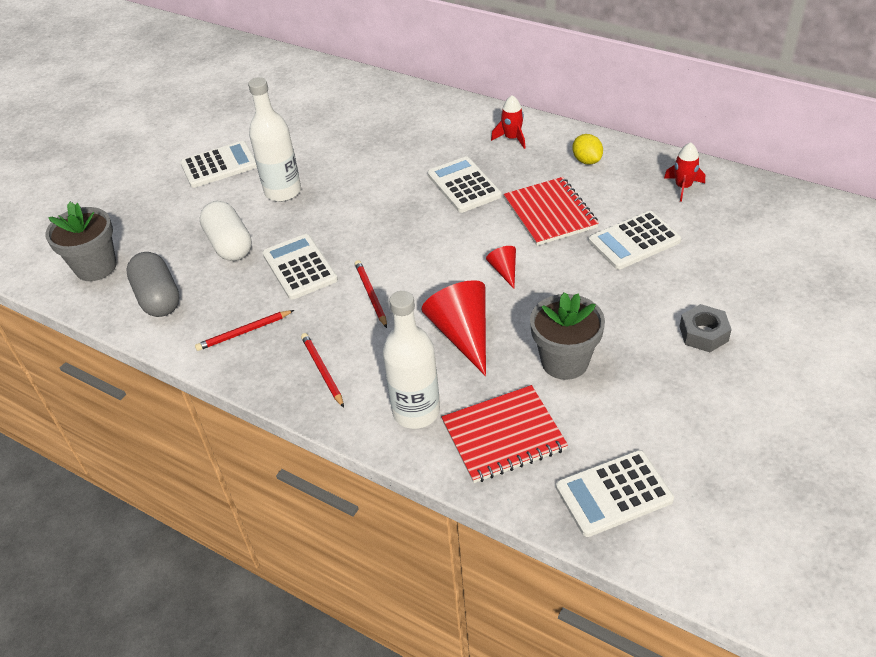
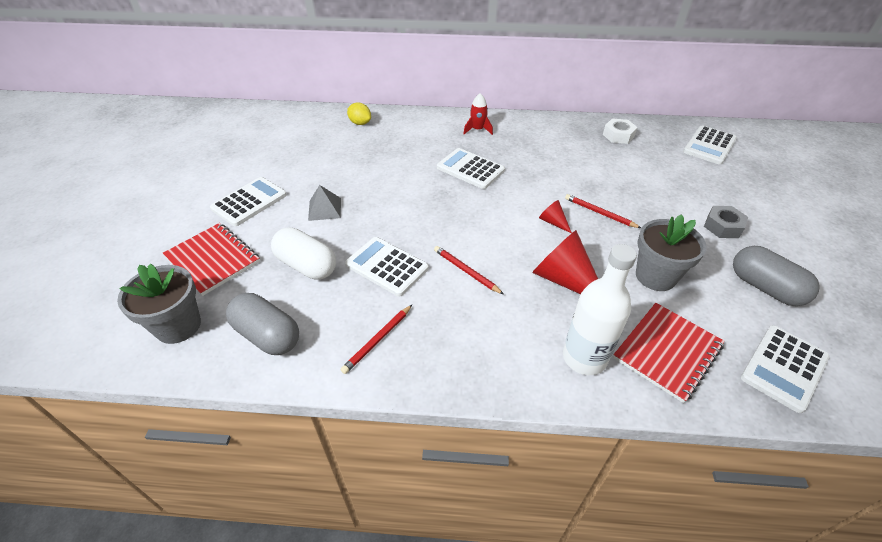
camera: 30 degrees left, 0 degrees up
white bottle [248,77,301,202] -> grey pyramid [308,185,341,221]
red pencil [301,333,344,408] -> red pencil moved to [565,194,641,228]
red notebook [504,177,599,246] -> red notebook moved to [163,223,260,296]
yellow lemon [572,134,603,165] -> yellow lemon moved to [347,103,371,125]
white calculator [589,211,681,270] -> white calculator moved to [683,125,737,165]
red rocket [664,142,705,202] -> white nut [603,118,638,144]
none -> grey capsule [733,246,820,306]

